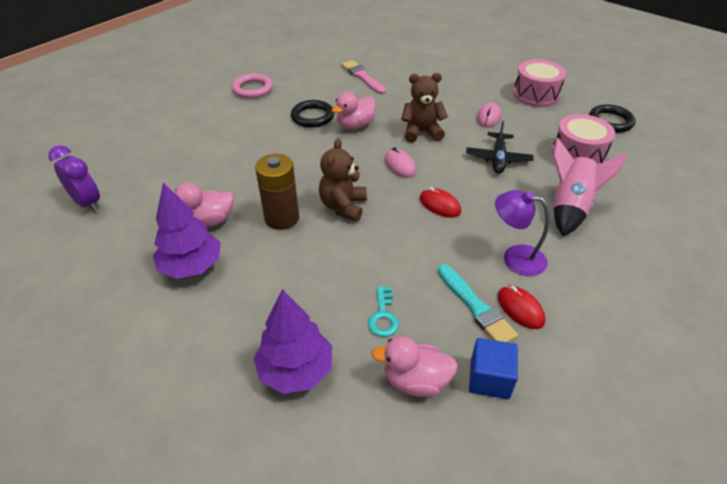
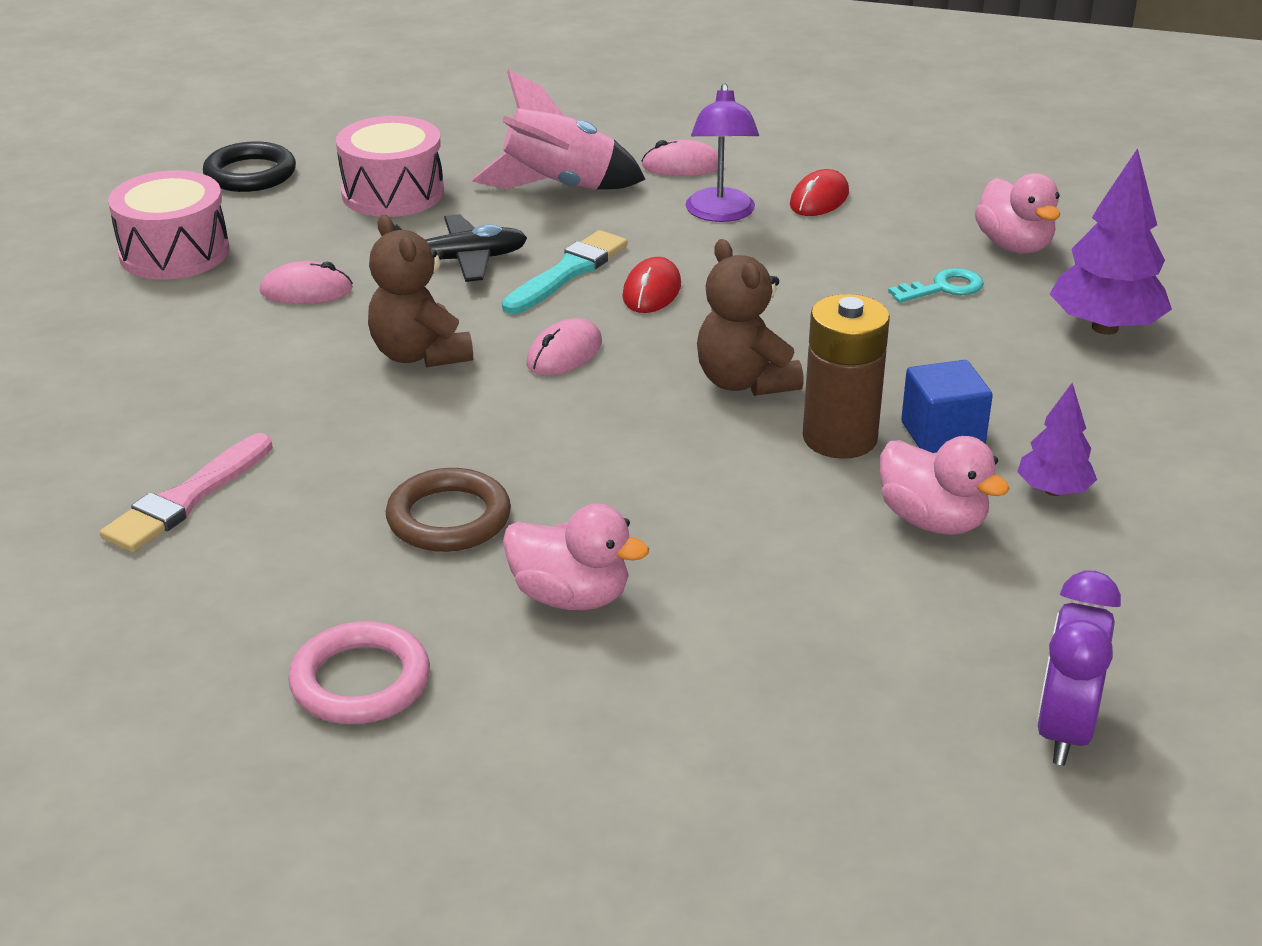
camera: 115 degrees left, 10 degrees down
purple tree [153,182,221,279] -> purple tree [1017,383,1097,496], size x0.58
black ring [291,100,334,128] -> brown ring [386,468,511,552]
brown teddy bear [319,138,367,222] -> brown teddy bear turned 75 degrees clockwise [697,239,804,396]
pink duck [332,92,376,129] -> pink duck moved to [503,504,649,610]
turquoise brush [438,264,518,342] -> turquoise brush moved to [502,230,628,314]
blue cube [469,338,518,399] -> blue cube moved to [901,360,993,453]
none -> pink mouse [641,139,718,176]

